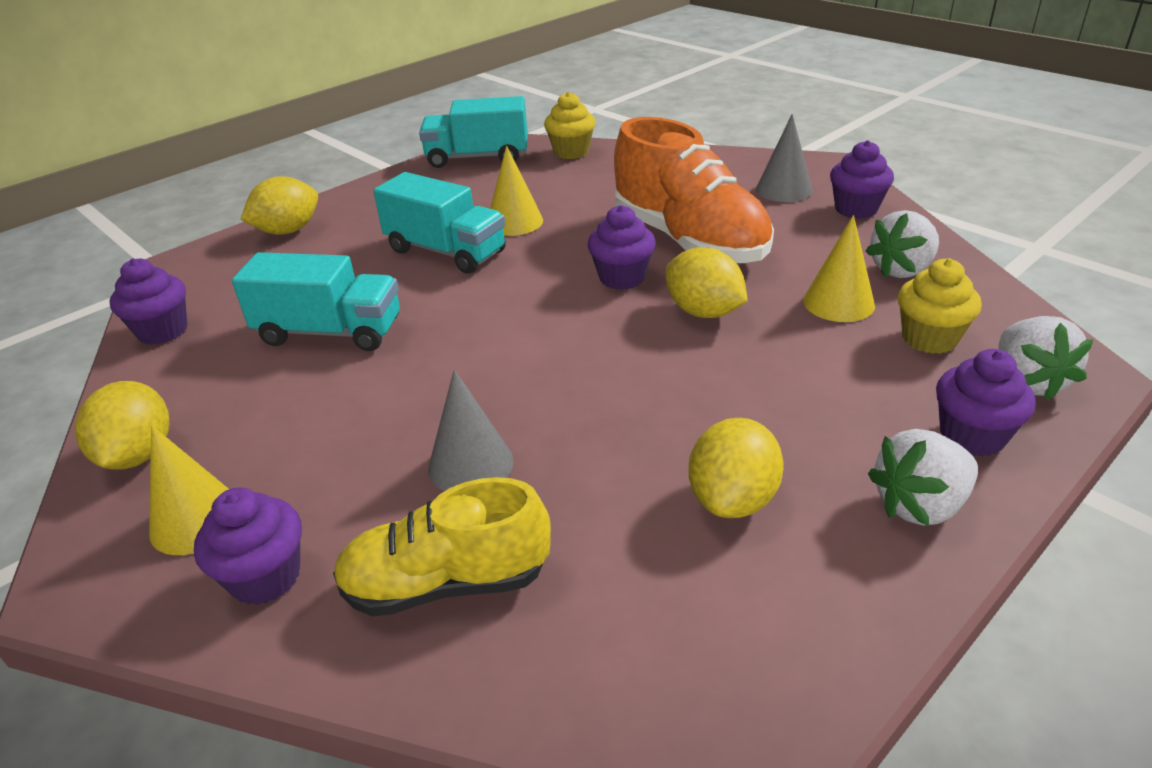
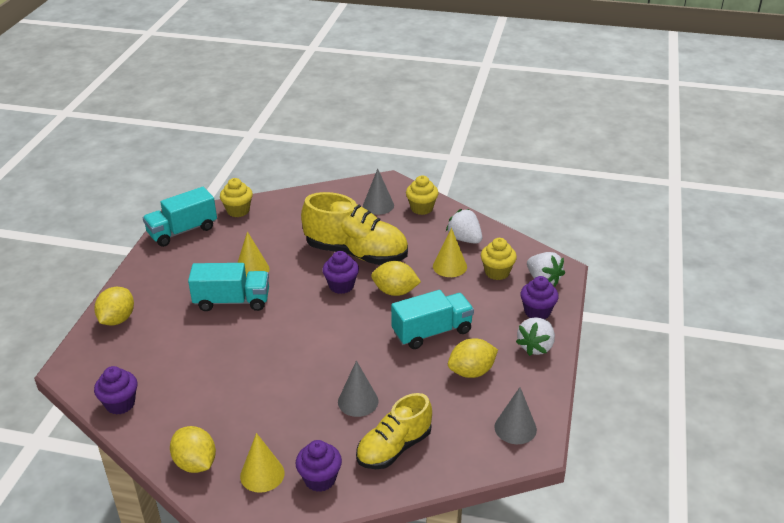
camera: 35 degrees left, 0 degrees up
turquoise truck [232,252,400,351] -> turquoise truck moved to [391,290,474,349]
orange shoe [614,117,774,264] -> yellow shoe [301,192,408,265]
yellow lemon [688,418,784,518] -> yellow lemon turned 75 degrees clockwise [448,338,498,378]
purple cupcake [830,140,894,219] -> yellow cupcake [406,175,439,215]
white strawberry [865,210,939,278] -> white strawberry turned 120 degrees clockwise [446,209,482,244]
none -> grey cone [494,387,537,444]

